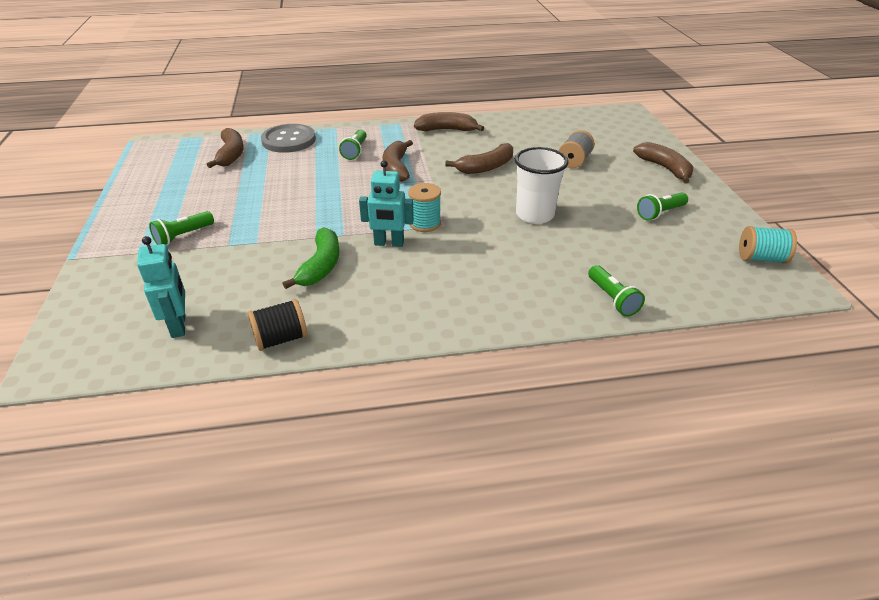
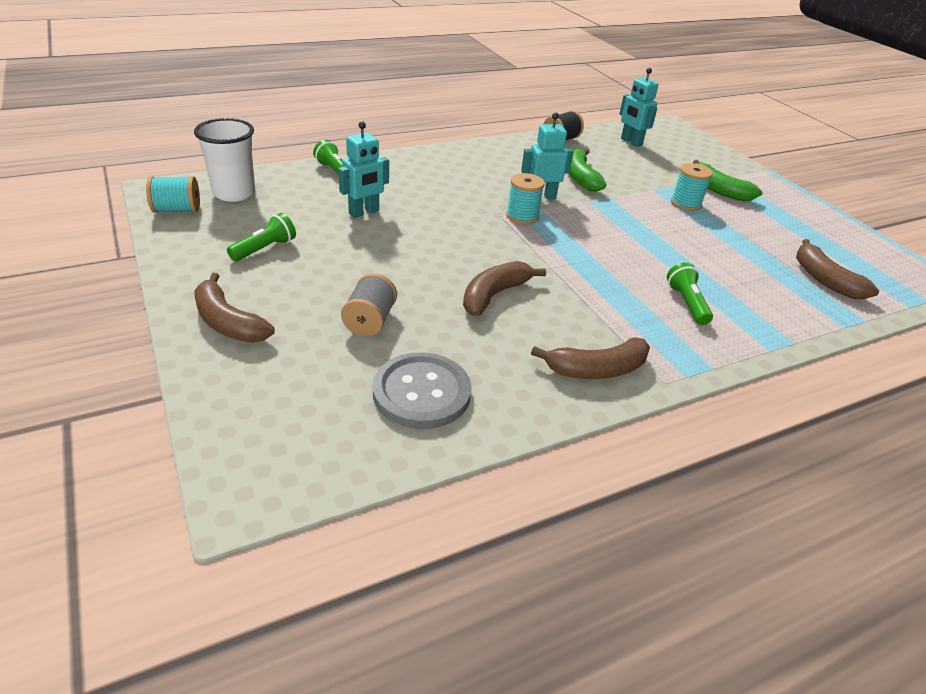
camera: 160 degrees right, 0 degrees up
green flashlight [149,211,214,245] -> green banana [693,160,762,201]
grey button [261,124,316,153] -> grey button moved to [373,352,472,429]
brown banana [383,140,413,182] -> none
white cup [515,147,569,224] -> white cup moved to [194,118,255,202]
none -> turquoise robot [338,121,389,218]
none -> turquoise spool [671,163,713,211]

